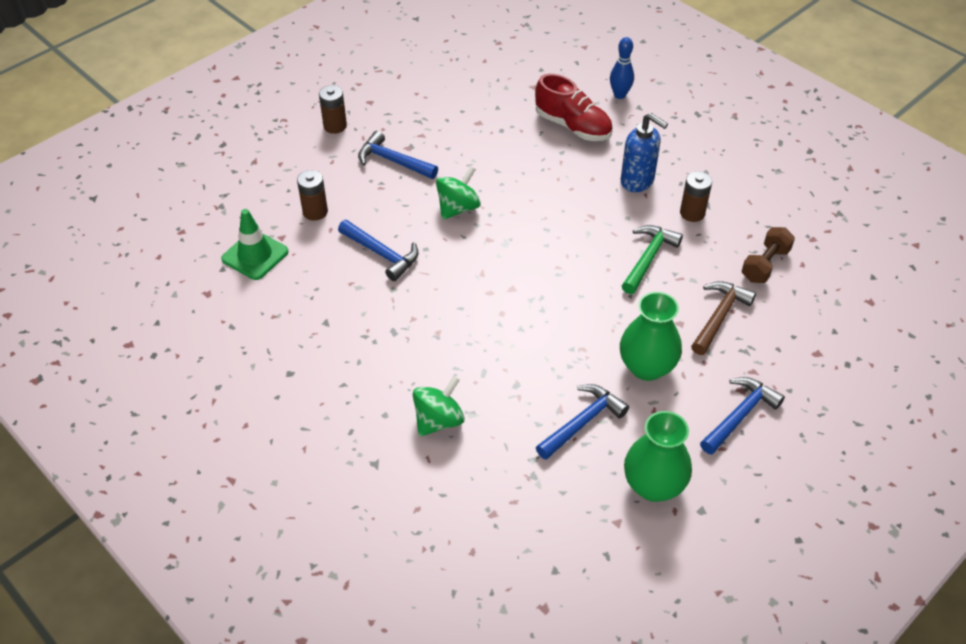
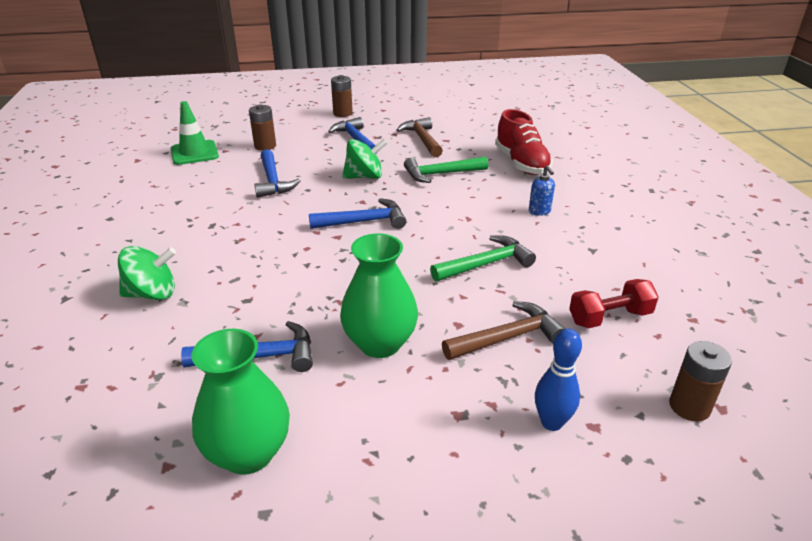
camera: 35 degrees right, 15 degrees down
blue bowling pin [610,37,634,99] -> blue bowling pin moved to [535,329,582,431]
blue soap dispenser [620,113,668,192] -> blue soap dispenser [529,165,555,216], size x0.55
brown battery [680,171,712,222] -> brown battery moved to [669,341,732,421]
blue hammer [700,377,785,455] -> blue hammer moved to [309,198,406,229]
brown dumbbell [742,227,795,283] -> red dumbbell [569,279,658,328]
none -> brown hammer [396,117,443,157]
none -> green hammer [404,156,488,183]

